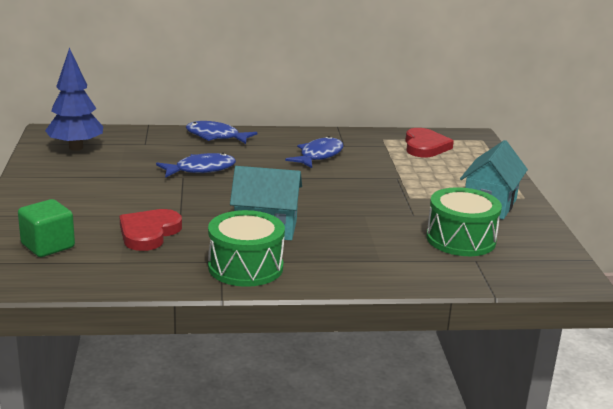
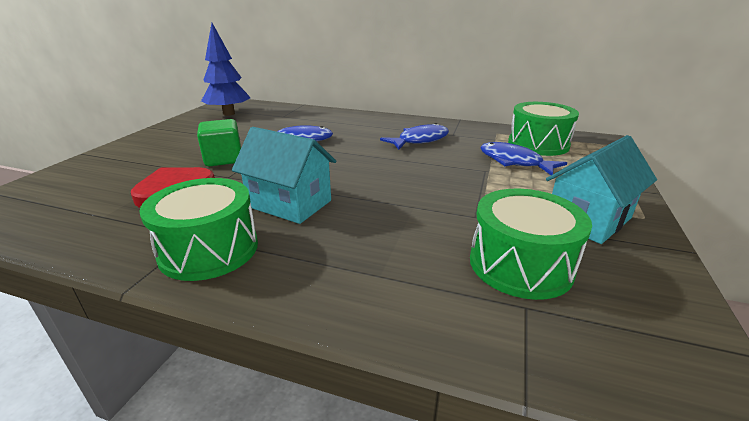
camera: 25 degrees right, 5 degrees up
green cube [18,199,75,257] -> green cube moved to [197,119,241,166]
blue fish [186,121,258,144] -> blue fish moved to [480,142,567,175]
red heart [405,128,454,158] -> green drum [508,102,579,156]

